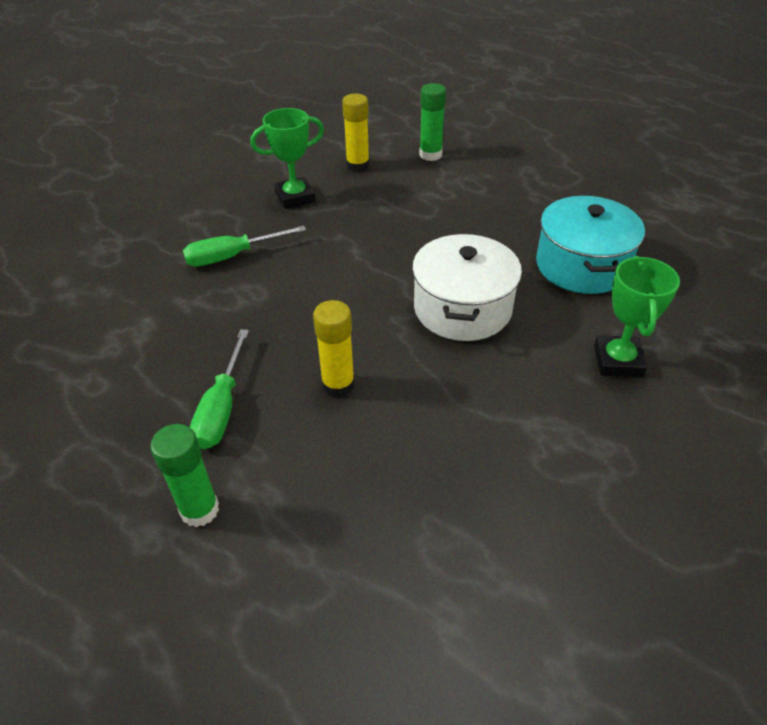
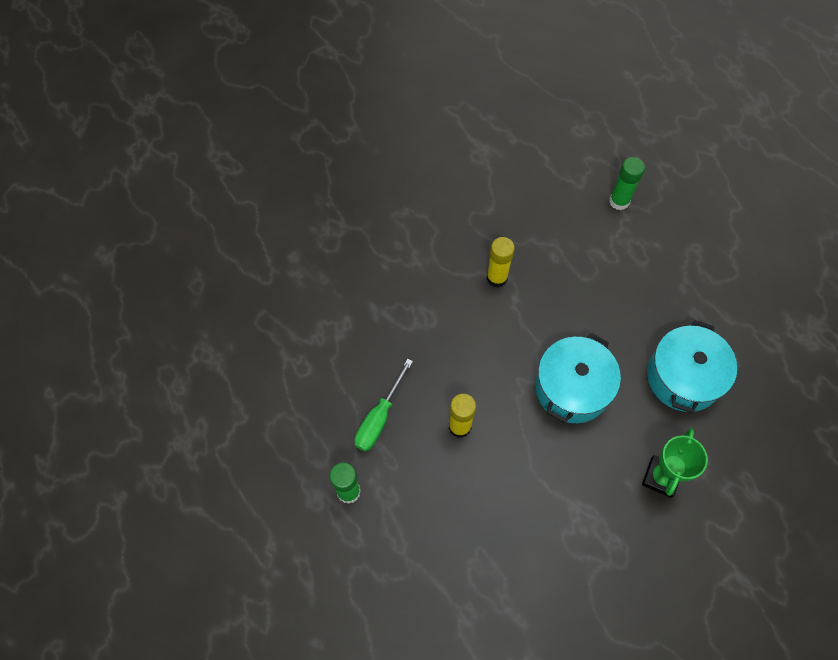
camera: 20 degrees right, 20 degrees up
green screwdriver [183,225,306,267] -> none
green trophy [251,108,324,209] -> none
yellow glue stick [342,94,370,172] -> yellow glue stick moved to [486,237,515,288]
white pot [412,234,522,341] -> turquoise pot [535,333,621,423]

